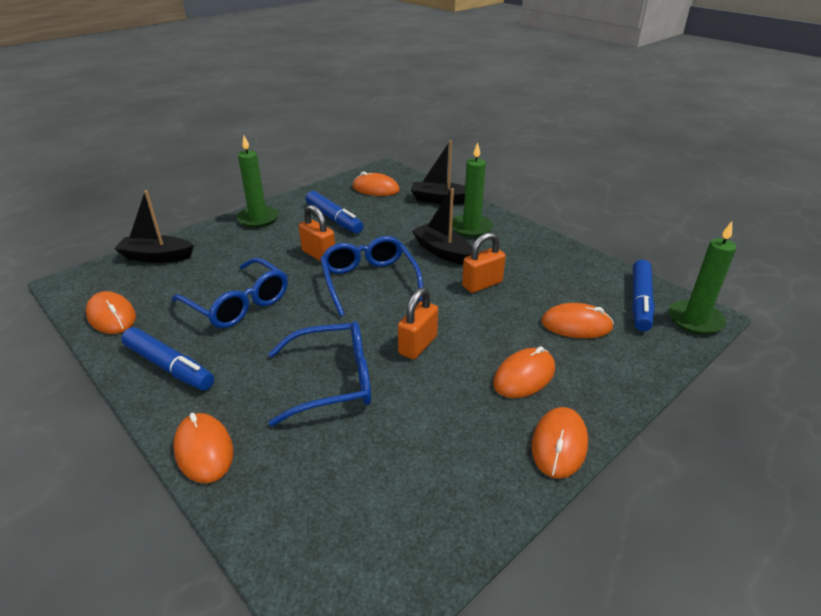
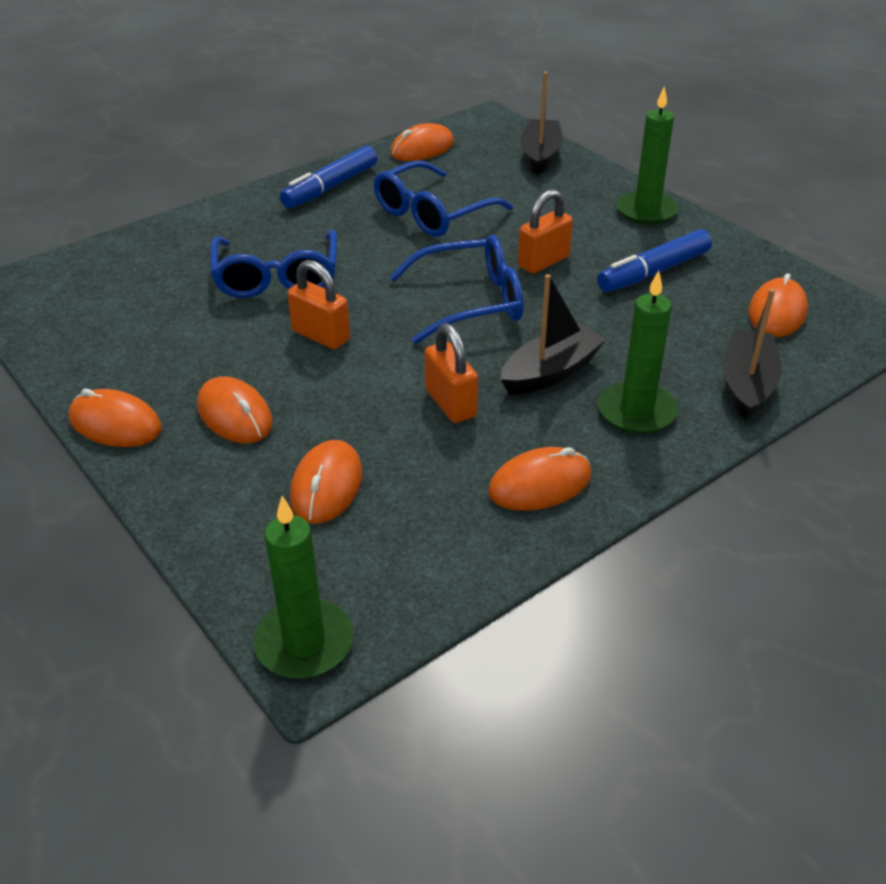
camera: 95 degrees right, 5 degrees up
orange mouse [173,413,233,483] -> orange mouse moved to [488,447,591,511]
blue marker [632,260,655,331] -> none

